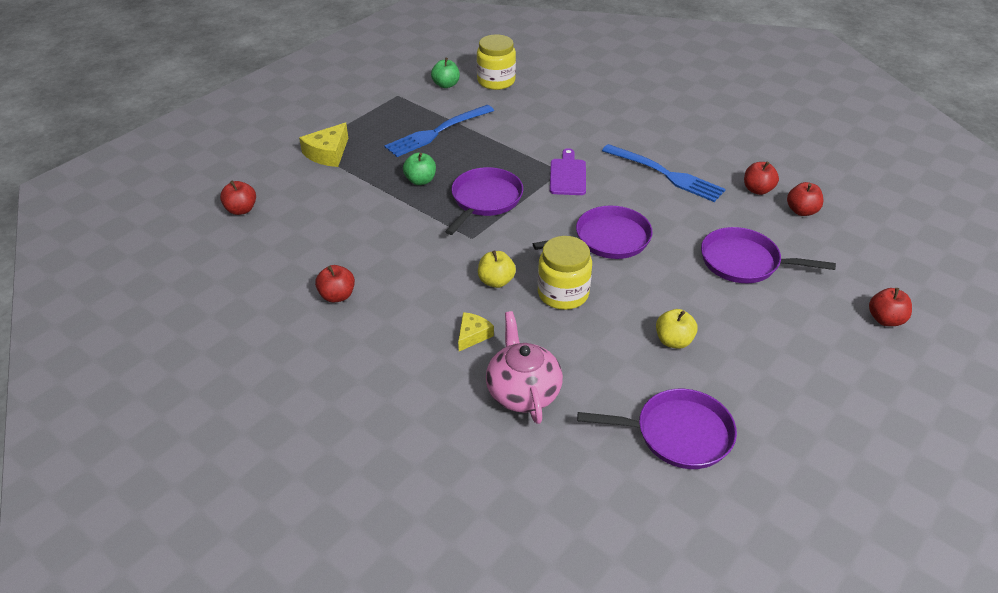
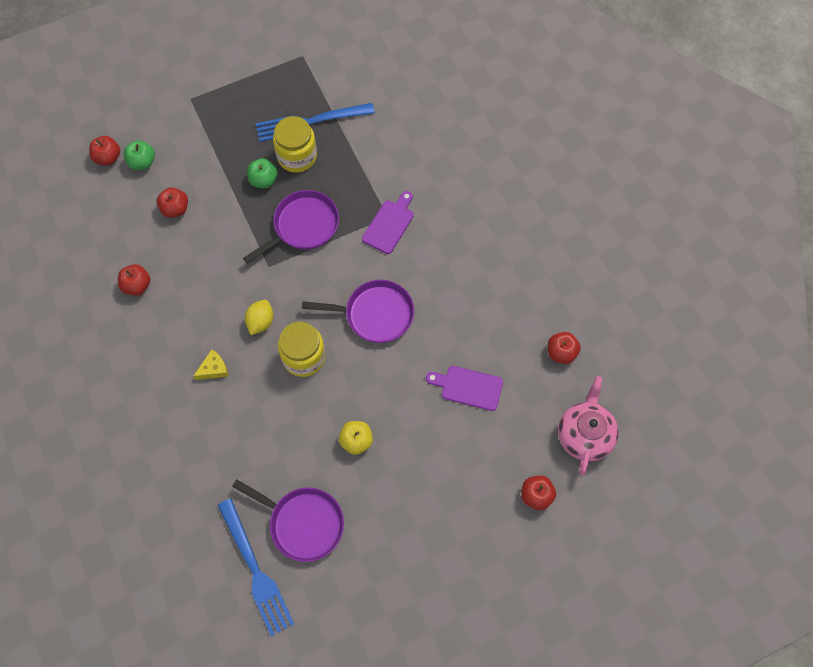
camera: 25 degrees right, 25 degrees up
yellow cheese [299,123,348,167] -> none
green apple [431,58,460,88] -> green apple moved to [124,140,155,170]
yellow jar [477,34,516,90] -> yellow jar moved to [273,116,317,172]
yellow apple [478,250,516,288] -> yellow lemon [245,300,273,335]
pink teapot [486,311,563,424] -> pink teapot moved to [558,376,619,475]
blue fork [602,144,726,202] -> blue fork moved to [217,499,294,636]
purple pan [701,227,836,283] -> purple cutting board [426,366,503,411]
red apple [744,161,779,195] -> red apple moved to [157,187,188,218]

